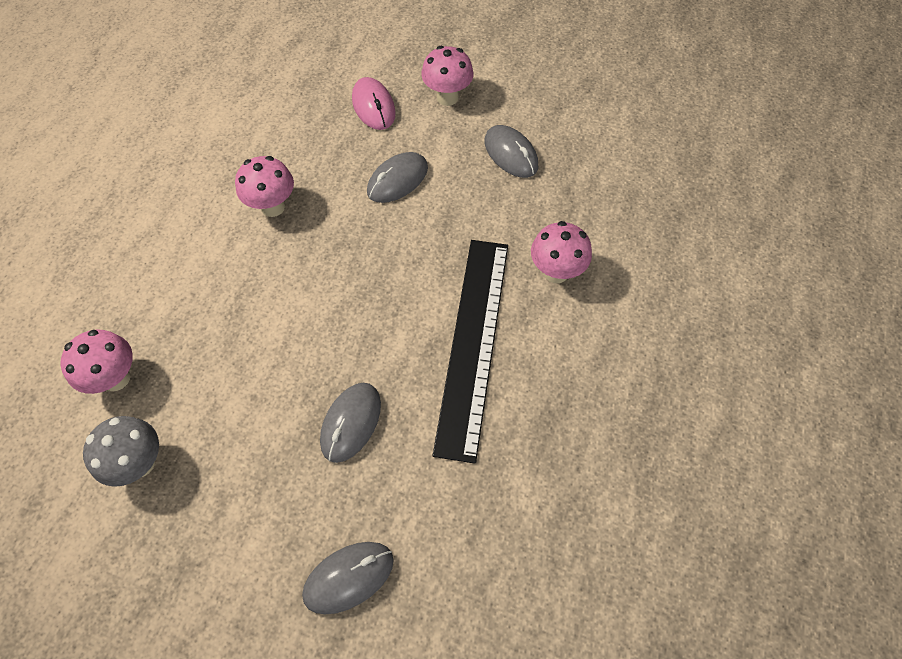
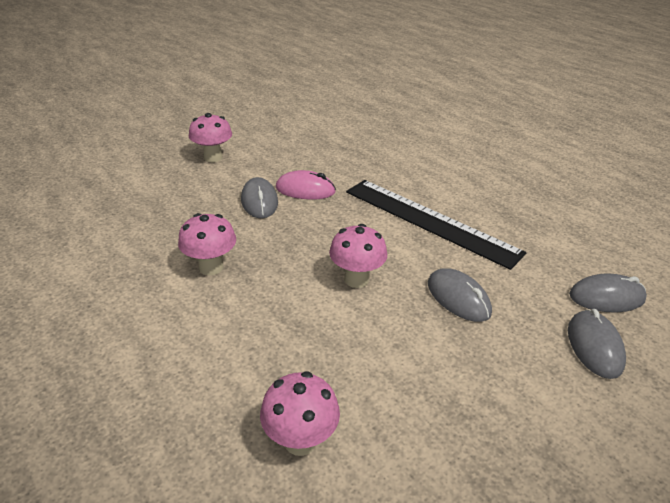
camera: 60 degrees left, 25 degrees down
grey mushroom [83,416,159,487] -> none
pink mouse [352,77,396,130] -> pink mouse moved to [276,170,336,200]
grey mouse [484,125,538,178] -> grey mouse moved to [569,273,647,312]
pink mushroom [531,221,592,283] -> pink mushroom moved to [329,224,387,288]

